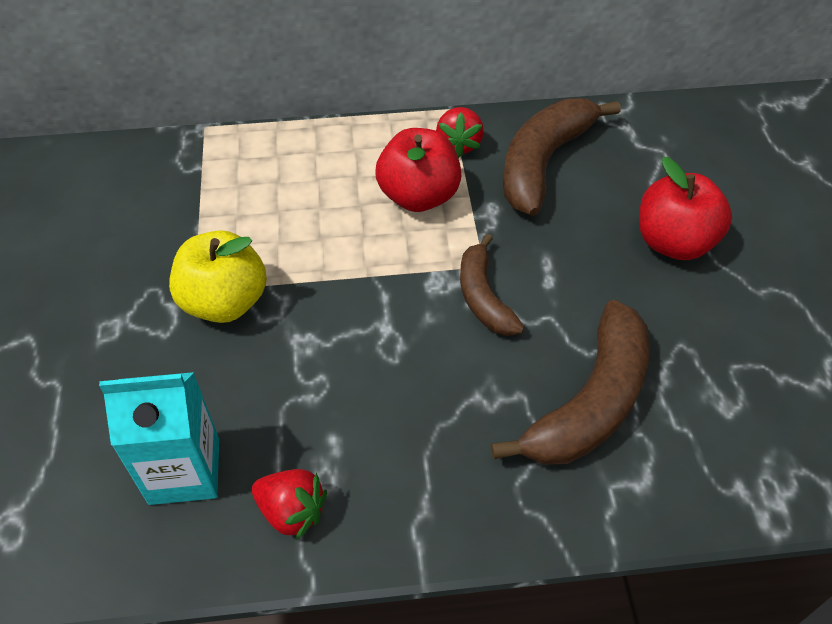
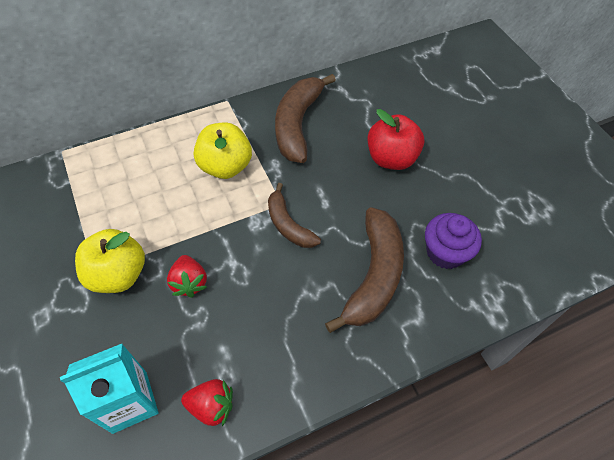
camera: 20 degrees left, 5 degrees up
red apple [375,128,461,212] -> yellow apple [194,122,252,179]
red strawberry [436,107,484,158] -> red strawberry moved to [167,255,207,298]
none -> purple cupcake [425,213,482,269]

